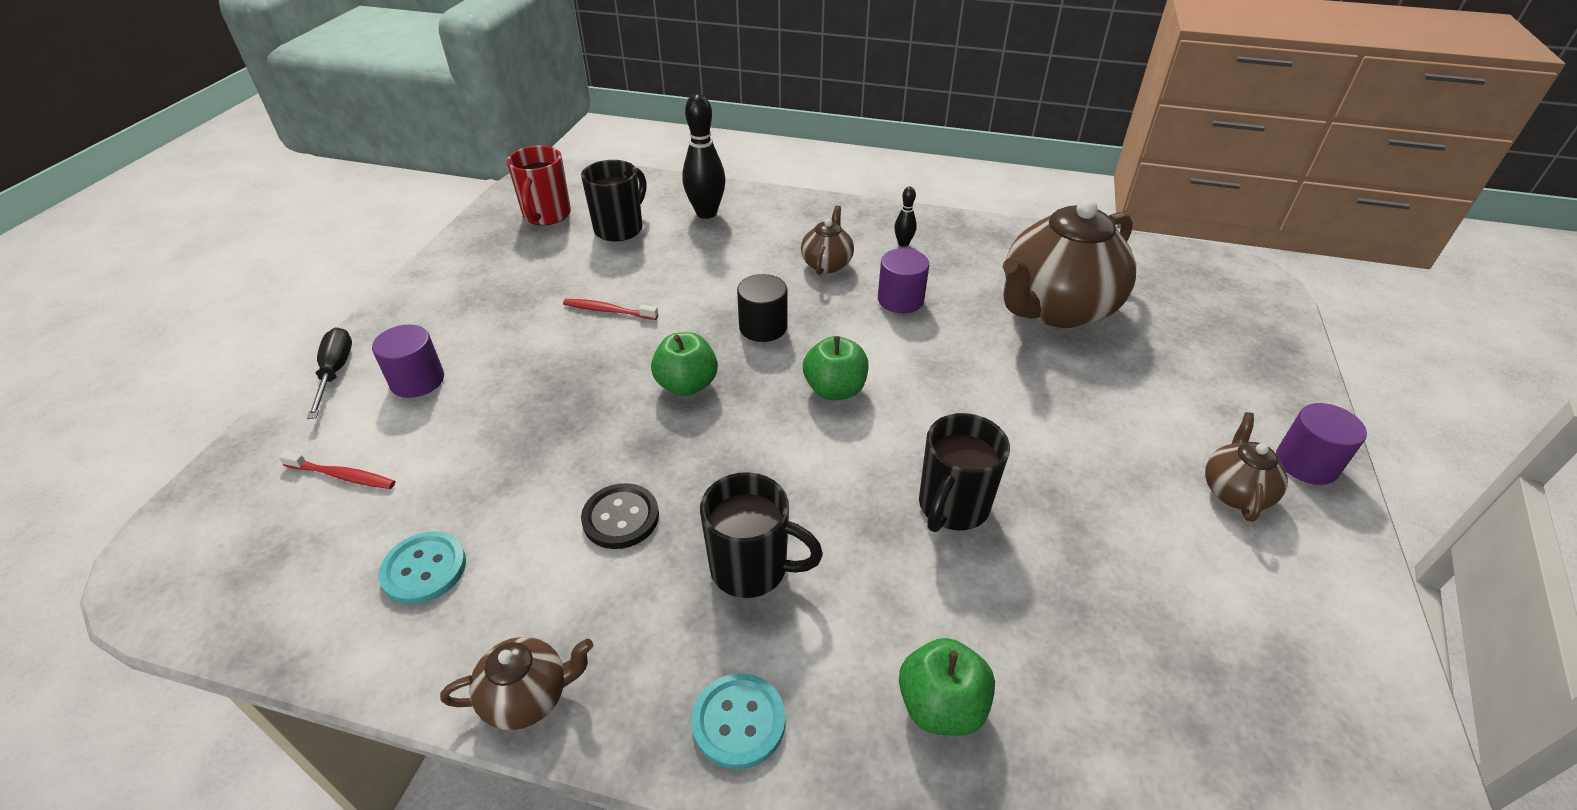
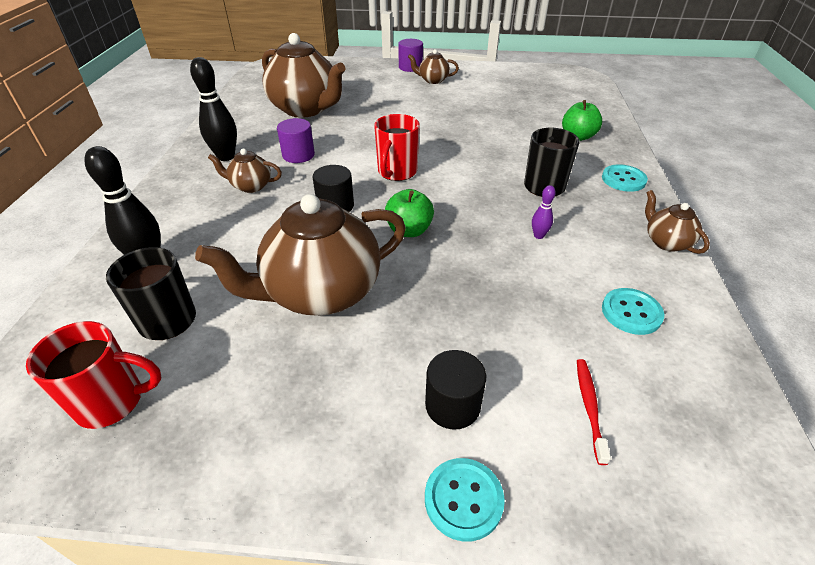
camera: 100 degrees left, 0 degrees up
black screwdriver [307,328,352,419] -> turquoise button [425,458,505,542]
purple cylinder [372,324,444,398] -> black cylinder [425,350,486,430]
red toothbrush [563,299,658,320] -> brown teapot [195,194,406,316]
black button [581,483,659,549] -> purple bowling pin [532,185,556,239]
green apple [803,336,869,400] -> red mug [374,114,420,181]
black bowling pin [894,187,917,247] -> black bowling pin [190,57,237,161], size x2.03
black mug [919,413,1010,532] -> none

